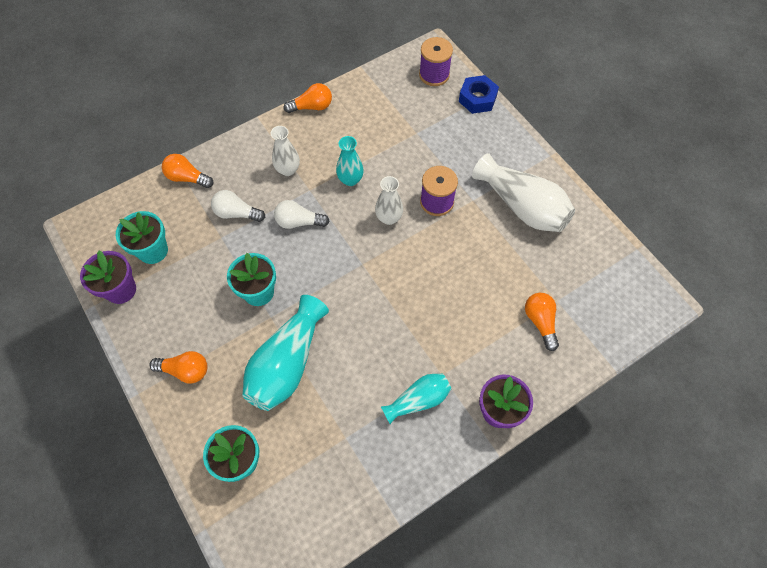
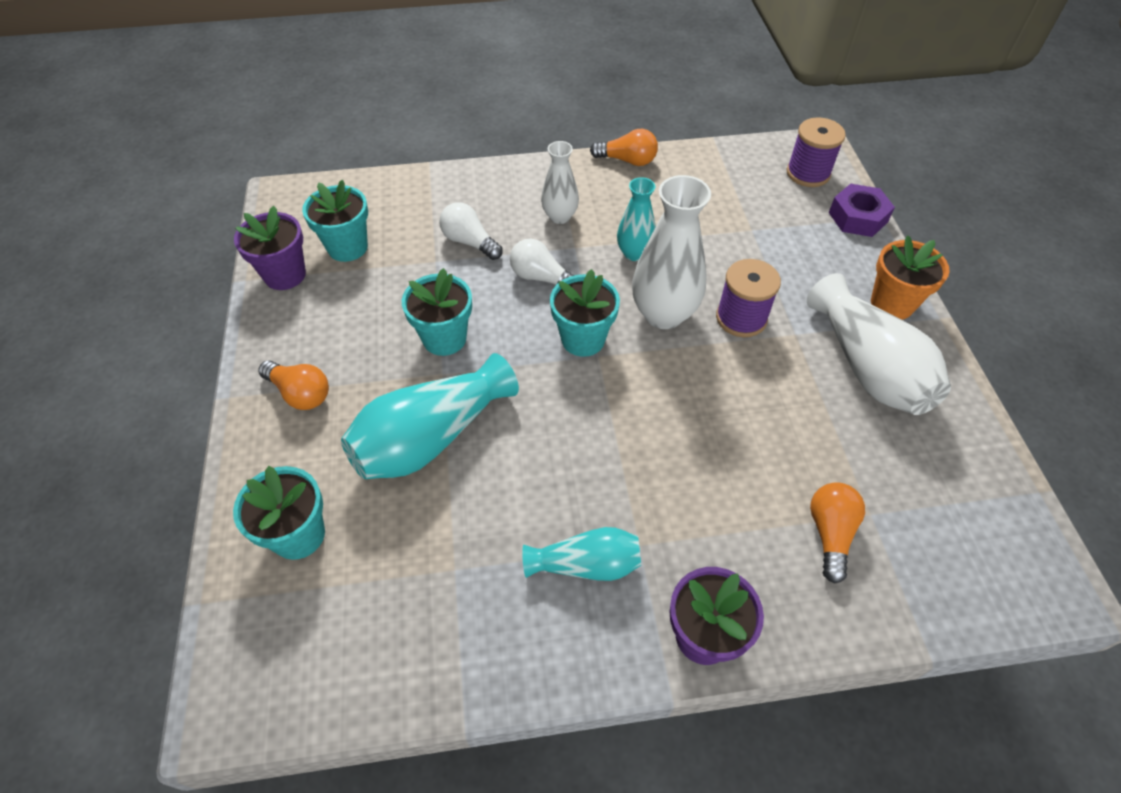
camera: 25 degrees right, 10 degrees down
orange light bulb [162,154,213,188] -> none
white vase [375,176,403,225] -> white vase [632,175,711,329], size x1.71
blue nut [459,75,499,114] -> purple nut [829,184,895,237]
none -> turquoise flower pot [550,269,620,357]
none -> orange flower pot [871,236,950,320]

